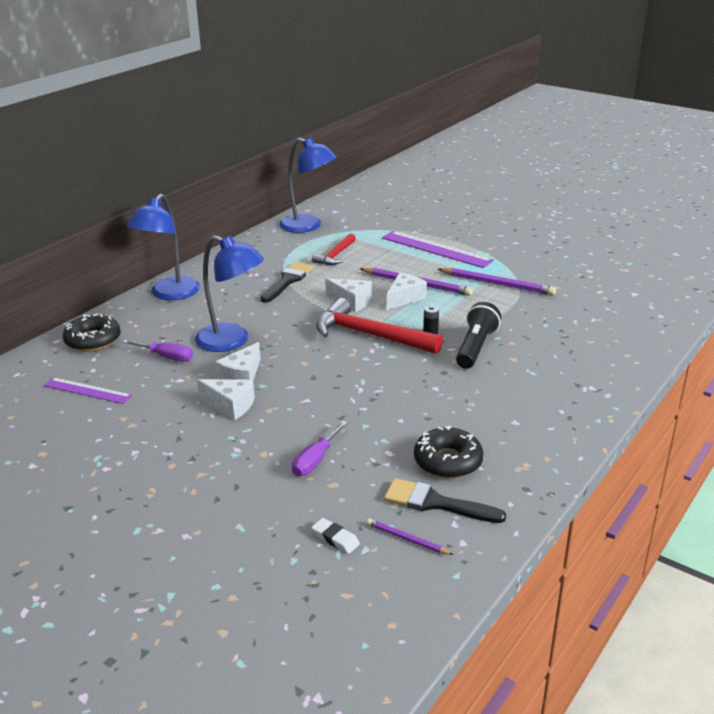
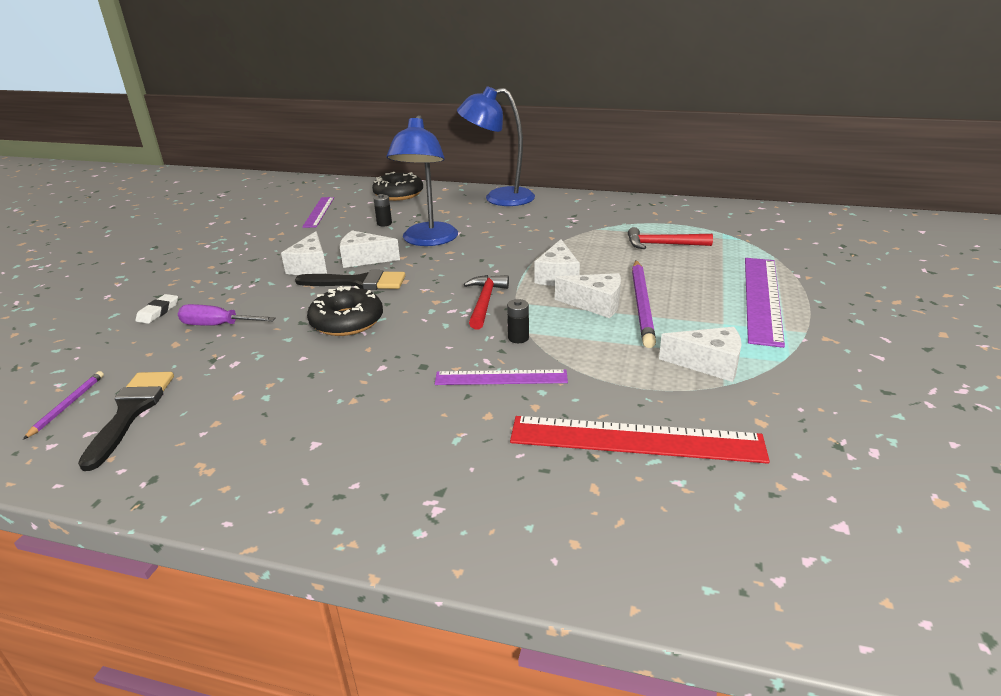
camera: 70 degrees right, 0 degrees up
purple screwdriver [122,340,193,362] -> black battery [373,194,392,226]
black brush [260,262,313,303] -> black brush moved to [295,270,405,290]
blue lamp [279,138,337,233] -> none
white eraser [312,518,360,554] -> white eraser moved to [135,294,178,324]
red hammer [316,298,443,354] -> red hammer [464,275,509,330], size x0.57
black donut [414,426,483,479] -> black donut moved to [307,286,383,336]
purple pencil [438,268,556,295] -> white cheese [659,327,742,382]
black flashlight [456,302,501,369] -> purple ruler [435,369,568,385]
none -> red ruler [510,416,770,464]

